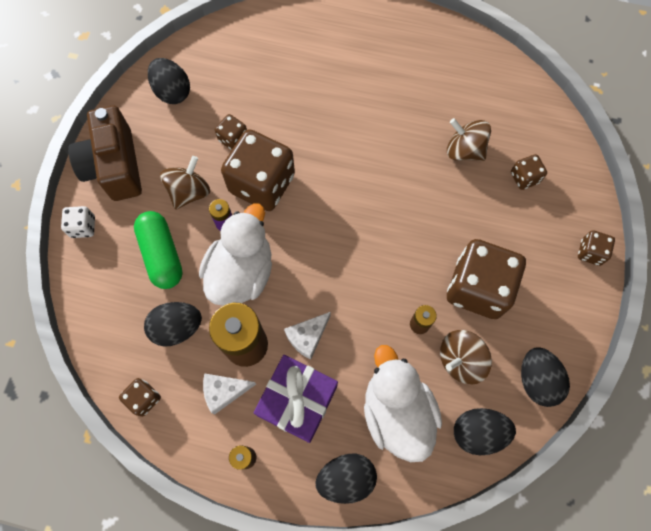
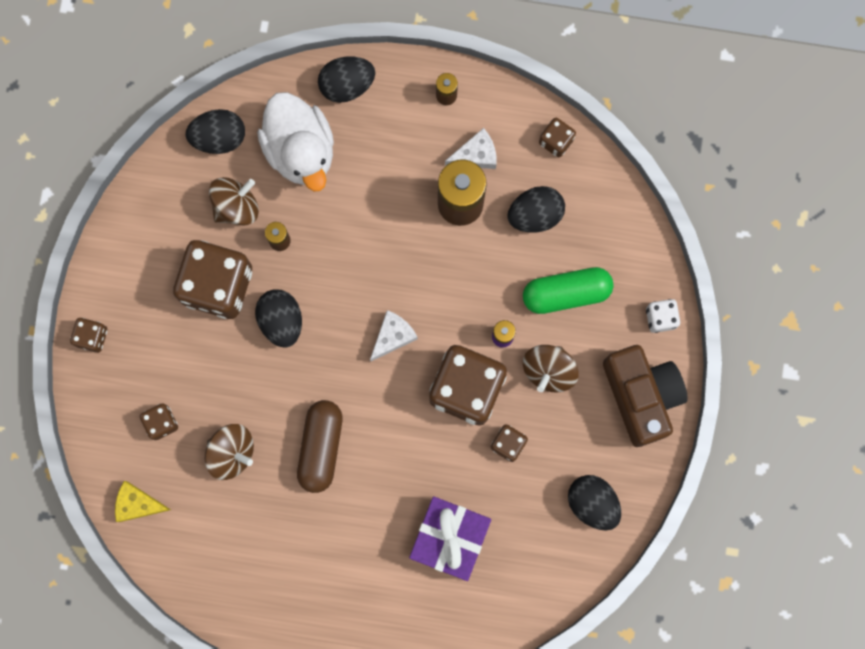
camera: 175 degrees right, 10 degrees up
green capsule [134,211,183,289] -> green capsule turned 75 degrees counterclockwise [523,267,614,314]
white duck [199,203,272,306] -> none
purple gift [254,355,338,443] -> purple gift moved to [409,496,491,581]
white cheese [284,312,331,360] -> white cheese moved to [370,310,418,361]
black egg [521,347,570,407] -> black egg moved to [255,289,302,348]
none -> yellow cheese [115,481,171,522]
none -> brown capsule [297,400,342,493]

